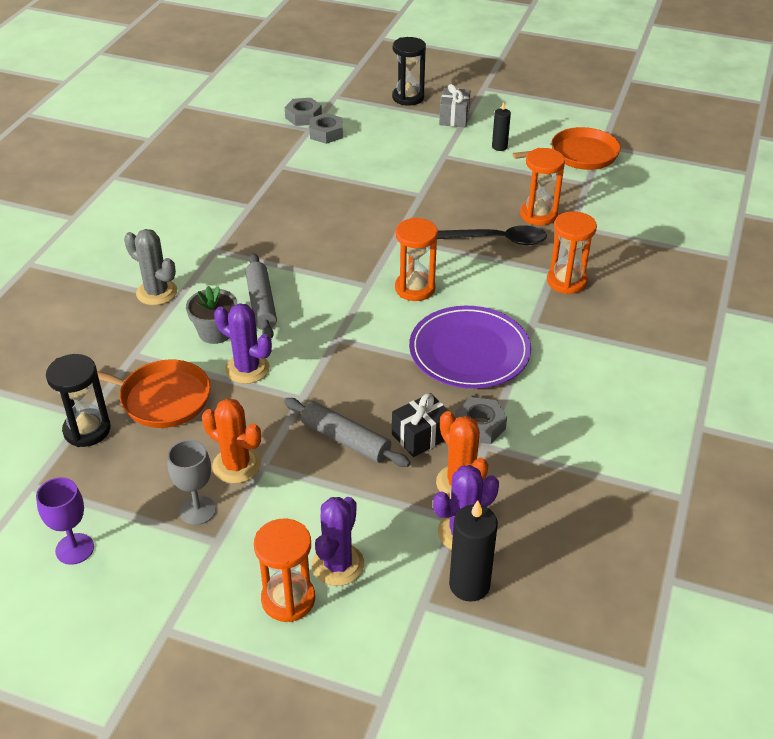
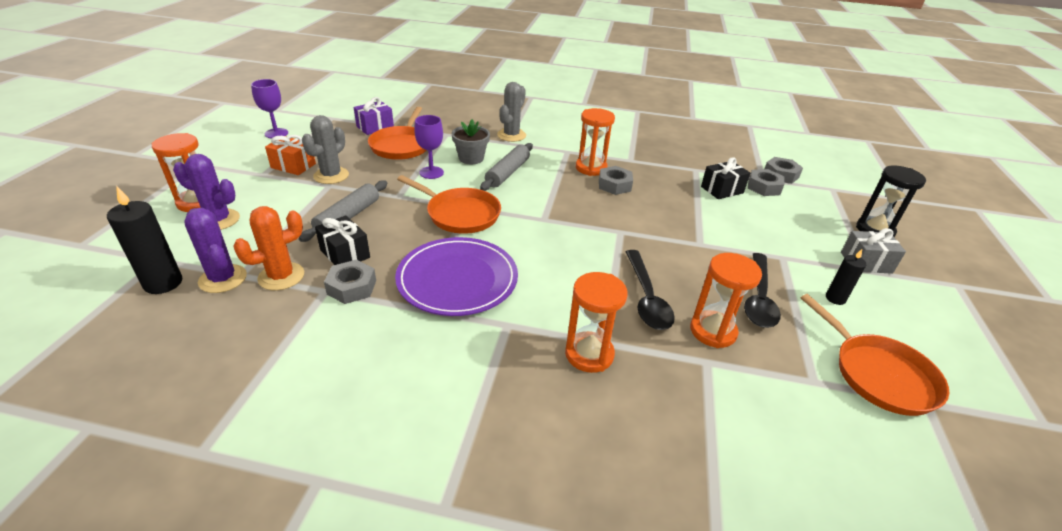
camera: 80 degrees right, 5 degrees down
black hourglass [46,354,111,447] -> purple gift [354,97,394,135]
grey goblet [168,440,216,525] -> orange gift [265,135,316,175]
orange cactus [202,398,261,483] -> grey cactus [302,115,349,184]
purple cactus [214,303,272,384] -> purple goblet [414,115,444,179]
grey rolling pin [245,253,277,339] -> grey rolling pin turned 45 degrees counterclockwise [480,143,533,191]
orange hourglass [395,218,438,301] -> orange hourglass moved to [576,108,615,176]
none -> orange pan [397,175,501,234]
none -> grey nut [599,166,633,195]
none -> black gift [701,157,750,199]
none -> black spoon [744,253,781,328]

